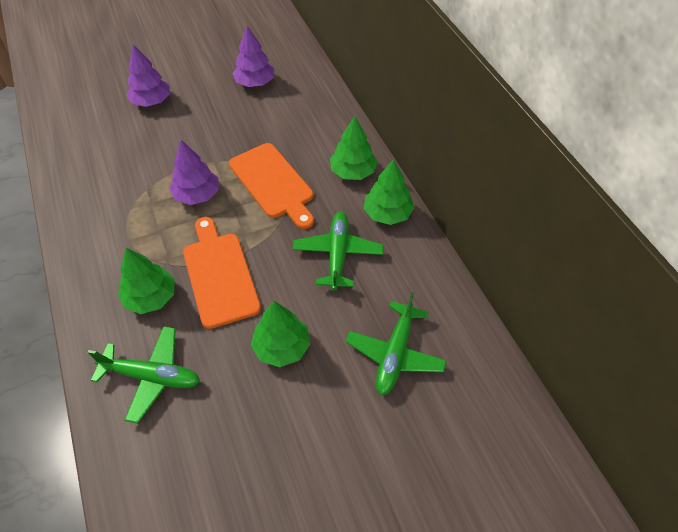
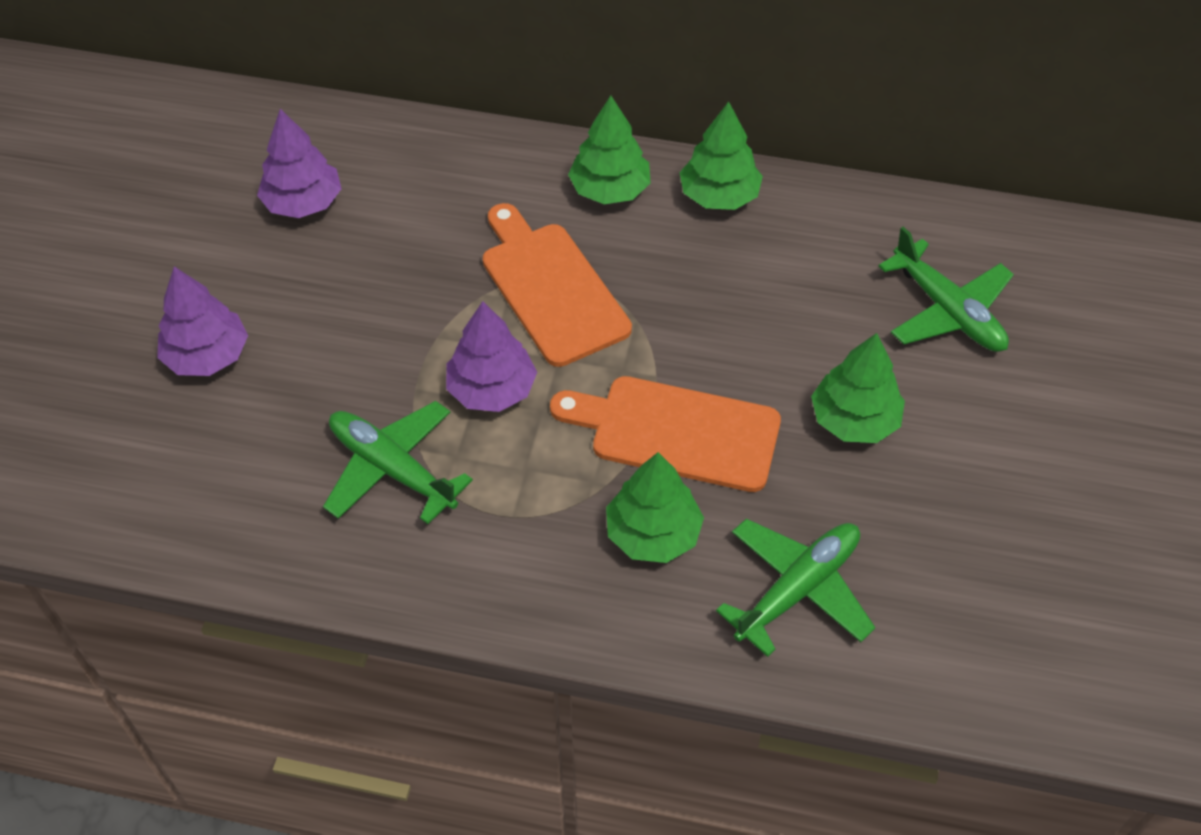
camera: 55 degrees left, 0 degrees up
orange cutting board [229,143,314,229] -> orange cutting board turned 120 degrees counterclockwise [483,203,632,367]
green plane [293,212,383,290] -> green plane moved to [323,401,473,524]

